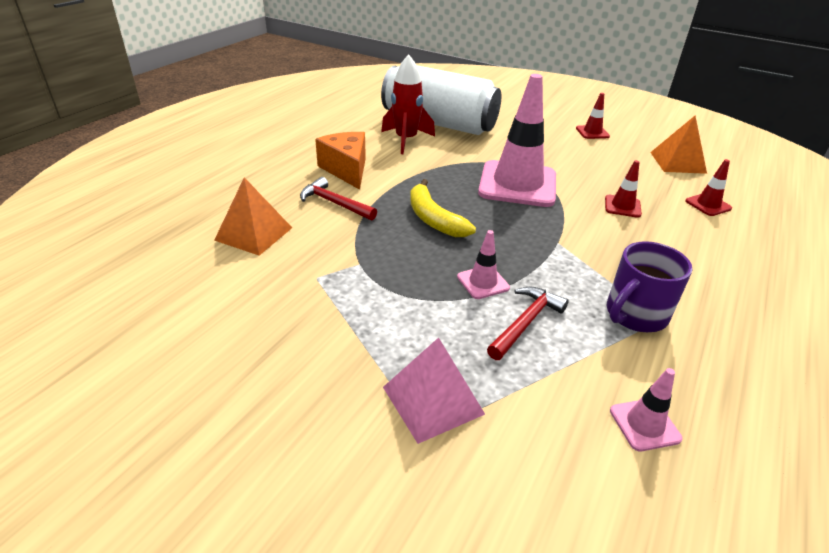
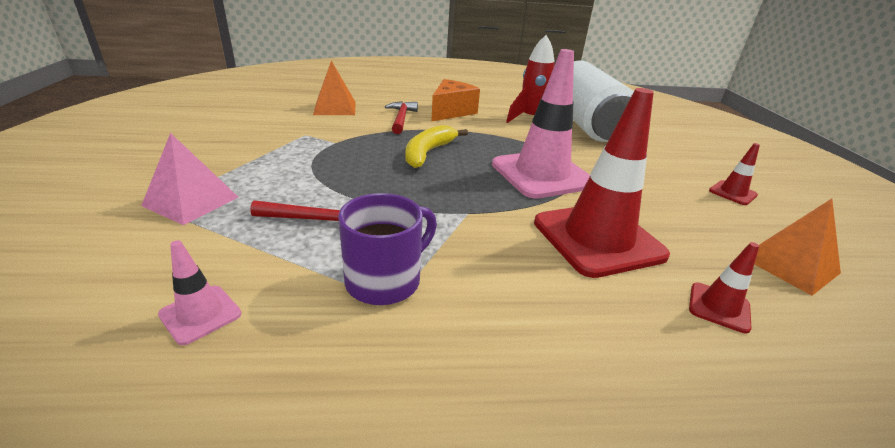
camera: 55 degrees right, 5 degrees down
pink traffic cone [457,230,510,299] -> none
red traffic cone [605,160,642,218] -> red traffic cone [534,88,670,278], size x2.28
purple mug [607,241,692,332] -> purple mug turned 120 degrees clockwise [338,193,437,305]

